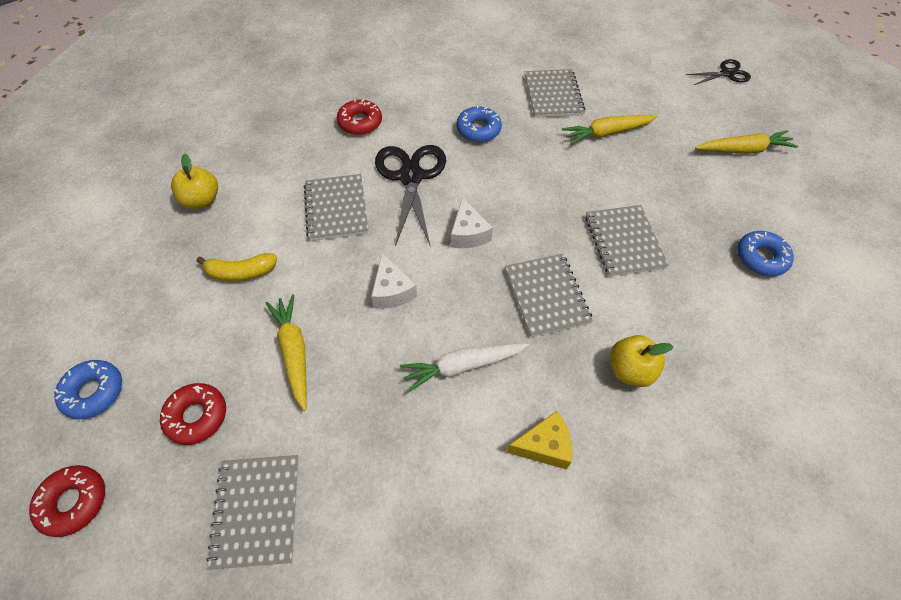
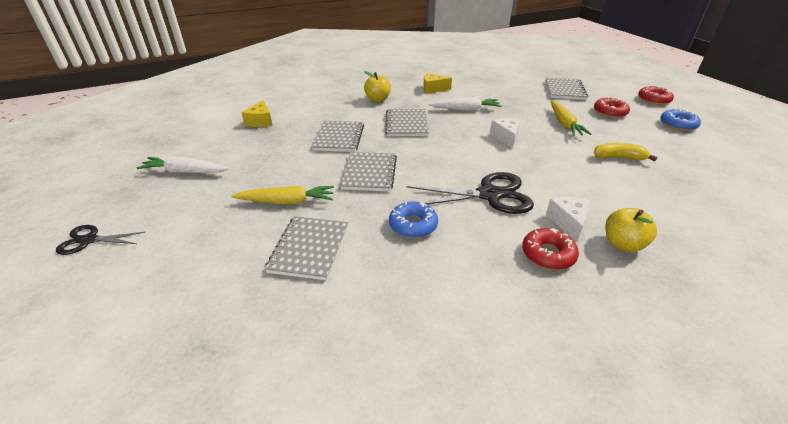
camera: 165 degrees left, 20 degrees down
yellow apple [171,153,218,209] -> yellow apple moved to [605,208,657,252]
grey notebook [304,174,368,241] -> grey notebook moved to [340,152,397,191]
black scissors [375,145,446,247] -> black scissors turned 105 degrees counterclockwise [407,172,534,214]
white cheese [451,197,493,248] -> white cheese moved to [546,197,590,242]
yellow carrot [695,130,798,154] -> white carrot [136,156,230,173]
blue donut [737,231,794,276] -> yellow cheese [241,100,273,127]

